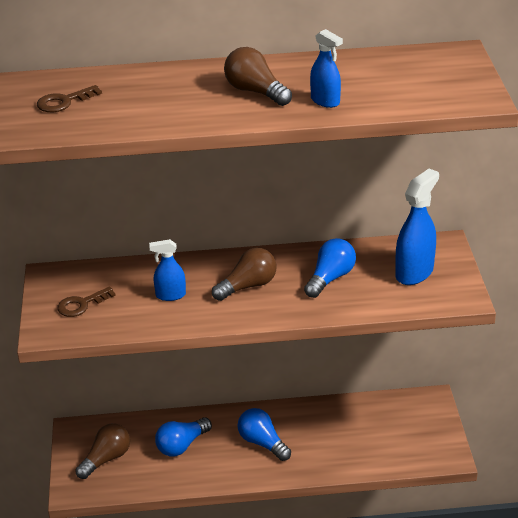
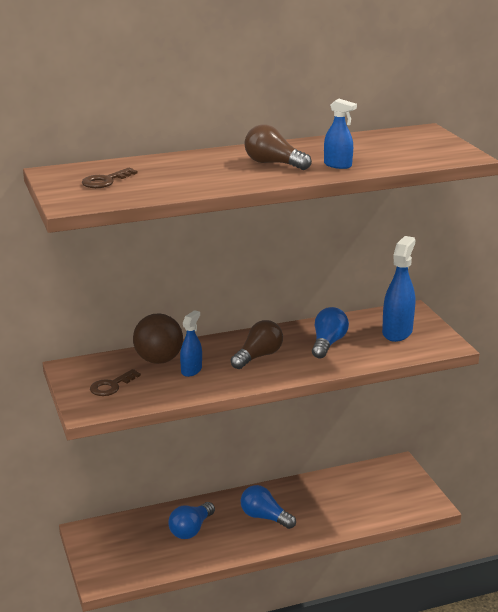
camera: 15 degrees left, 10 degrees down
brown light bulb [75,423,130,479] -> none
blue spray bottle [149,239,186,301] -> blue spray bottle turned 135 degrees clockwise [180,310,202,377]
none -> brown ball [133,313,183,364]

